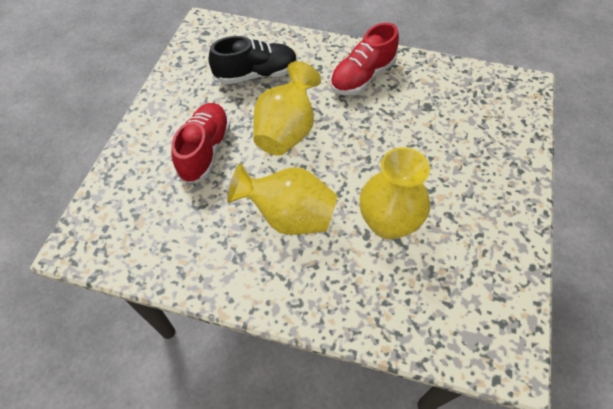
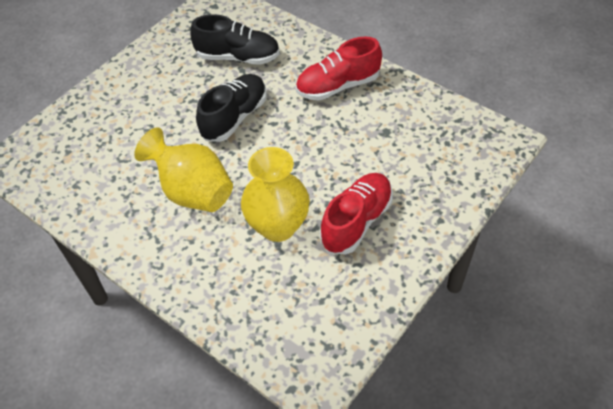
camera: 25 degrees right, 5 degrees down
red shoe [172,103,231,183] -> red shoe moved to [320,173,393,255]
yellow vase [253,61,321,156] -> black shoe [196,74,267,142]

